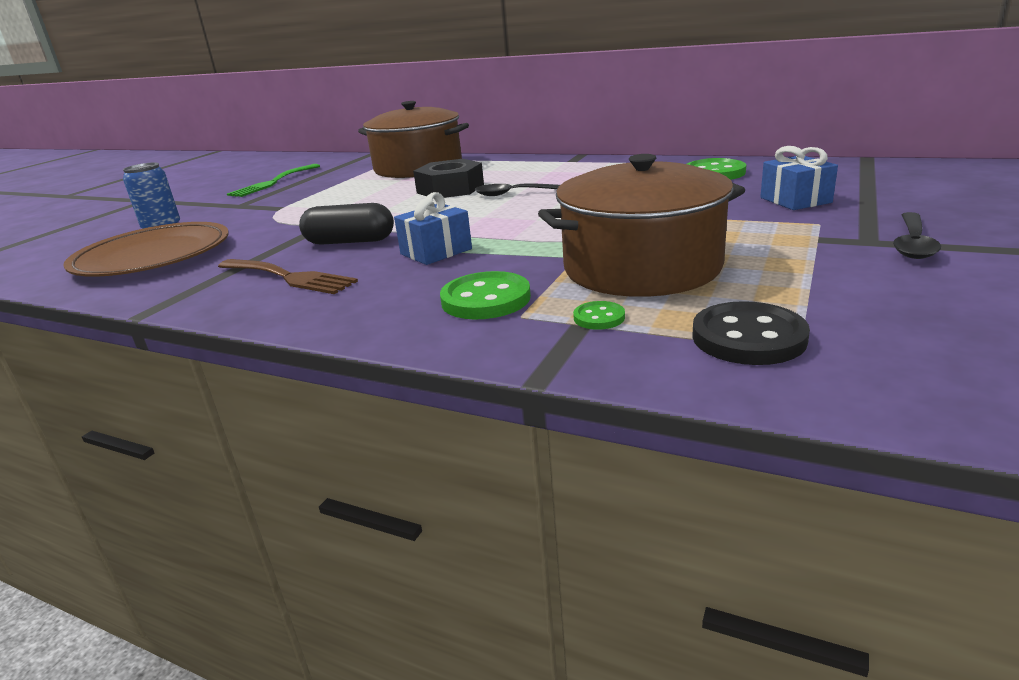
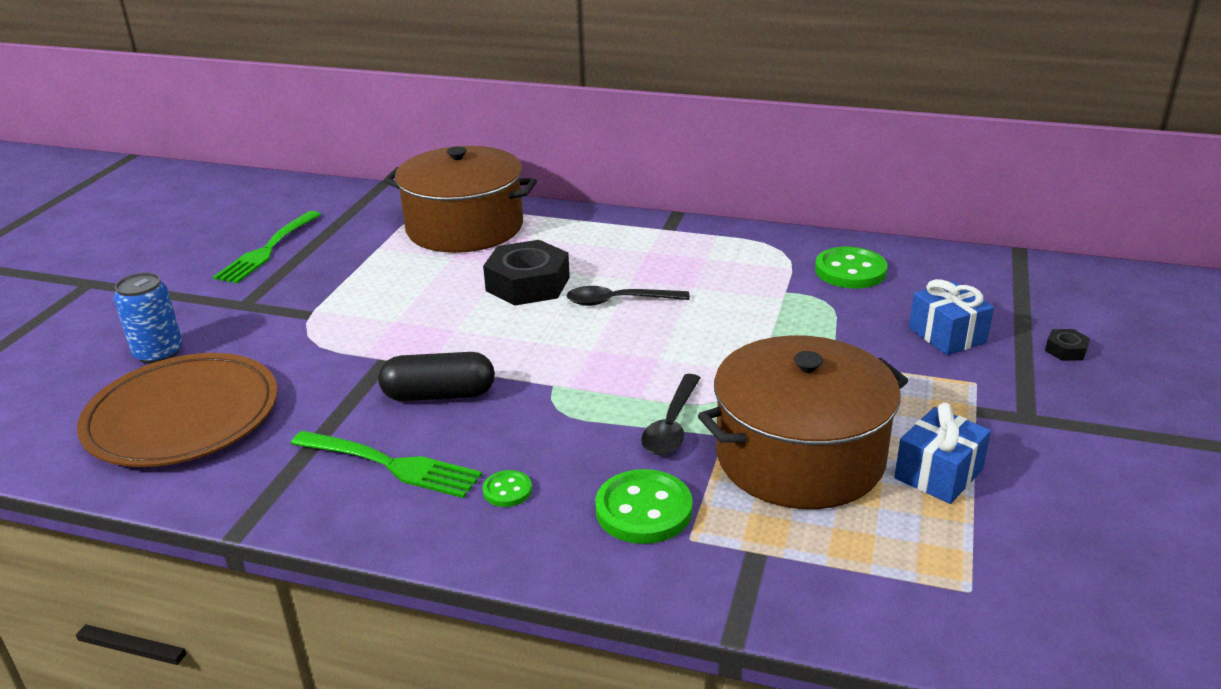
camera: 10 degrees left, 5 degrees up
brown fork [218,259,358,294] -> green fork [291,431,482,498]
blue gift [394,192,472,265] -> blue gift moved to [894,403,991,504]
green button [573,301,625,330] -> green button moved to [483,470,532,507]
black button [692,301,810,365] -> none
black spoon [893,212,941,259] -> black spoon moved to [641,374,700,455]
none -> black nut [1045,329,1090,361]

